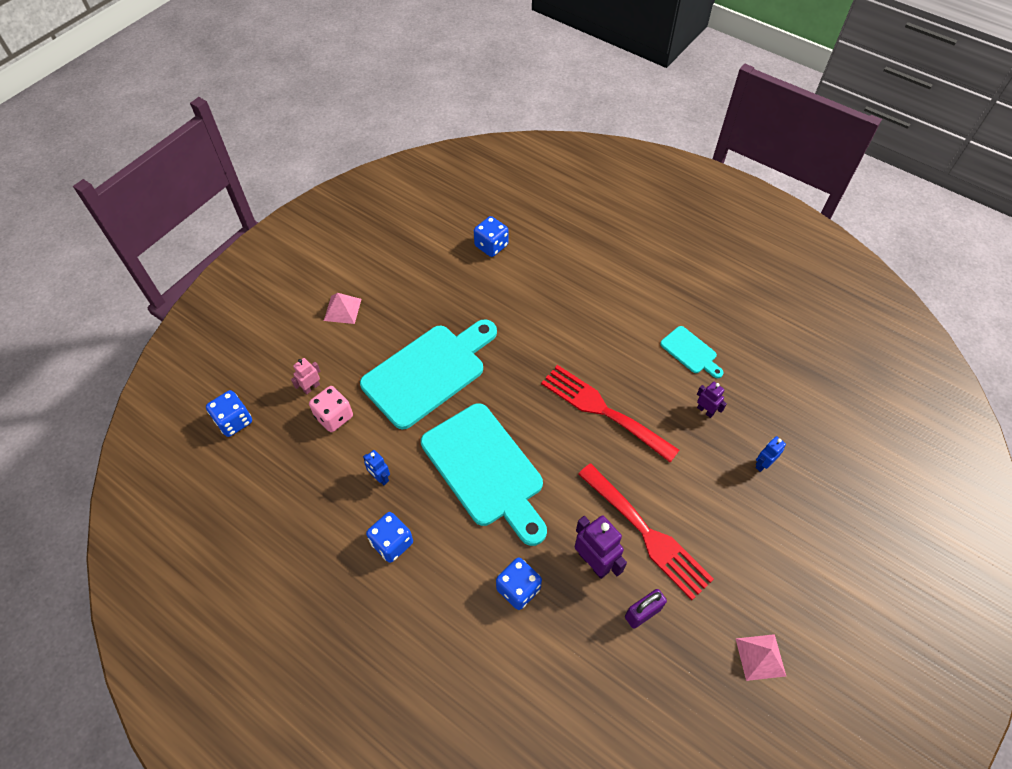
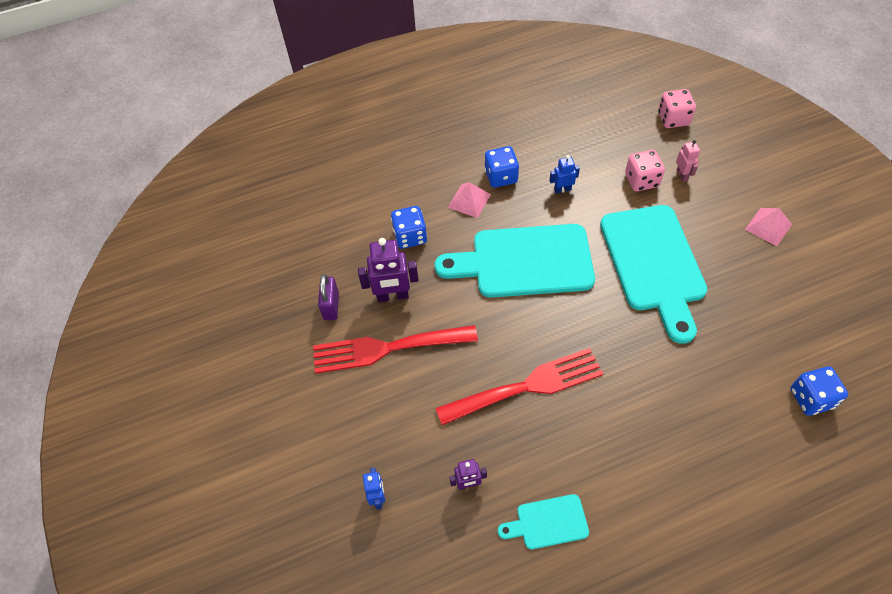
camera: 125 degrees right, 0 degrees up
blue dice [206,390,252,437] -> pink dice [658,89,696,128]
pink pyramid [736,634,786,681] -> pink pyramid moved to [448,182,491,218]

